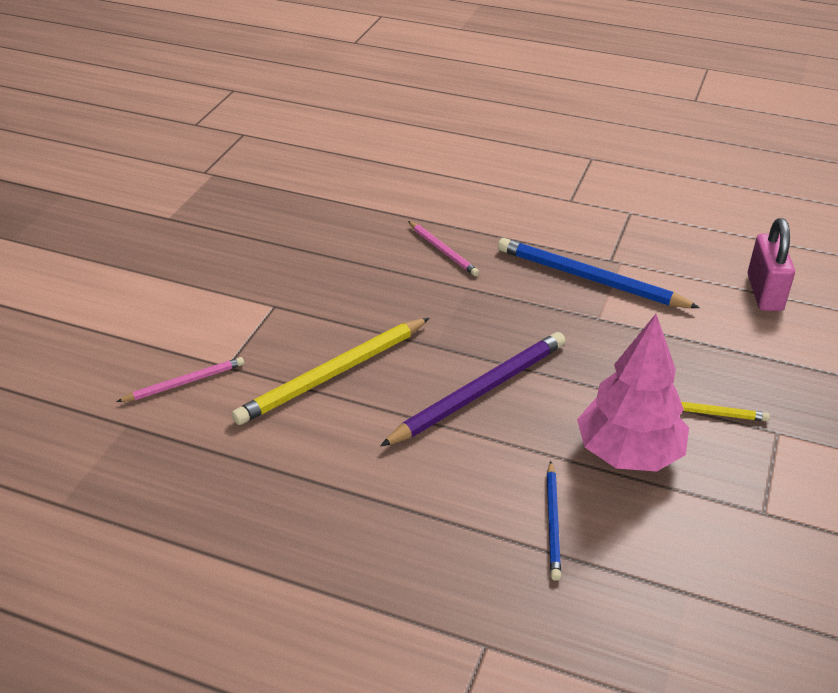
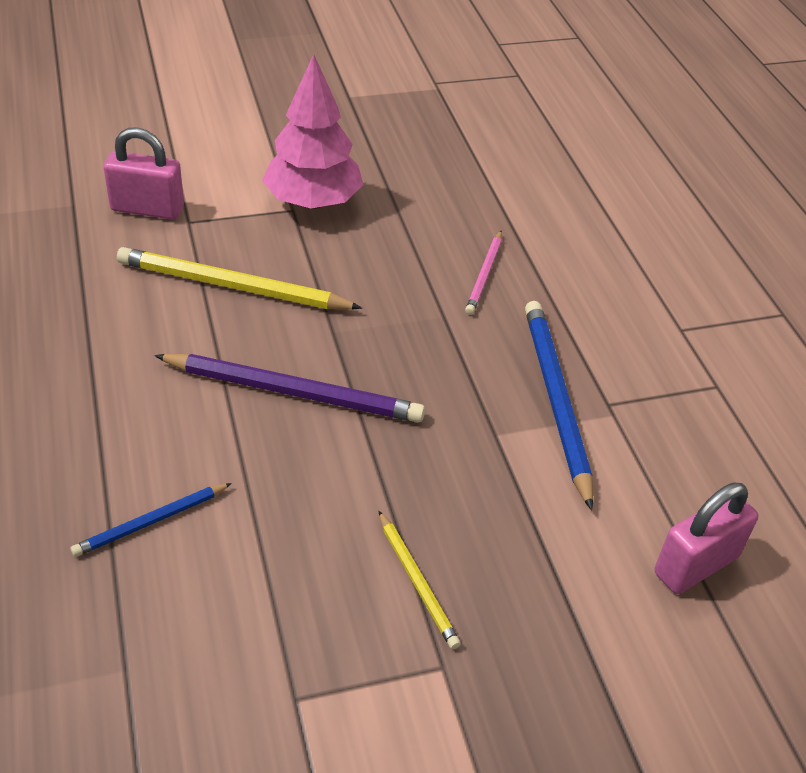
camera: 50 degrees right, 5 degrees up
pink pencil [116,357,244,402] -> pink padlock [104,127,184,220]
pink tree [577,314,689,472] -> pink tree moved to [262,54,363,209]

